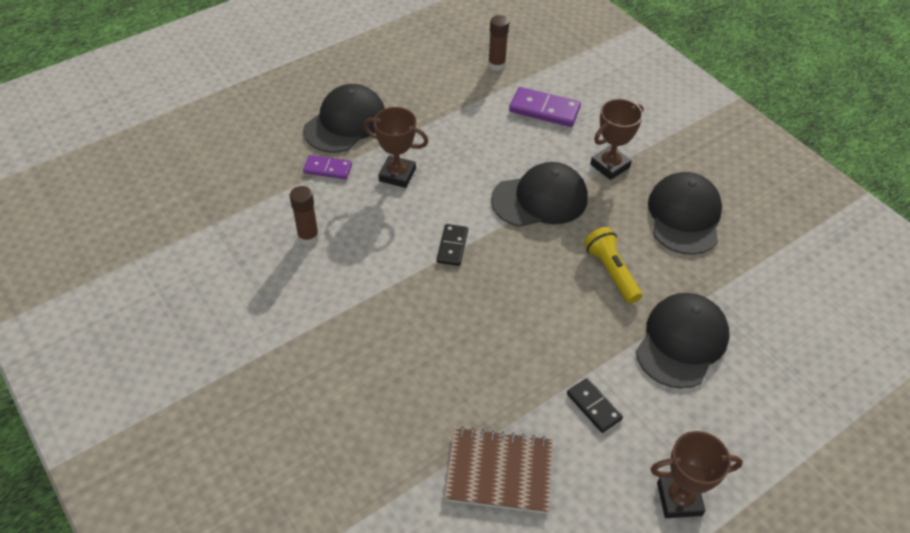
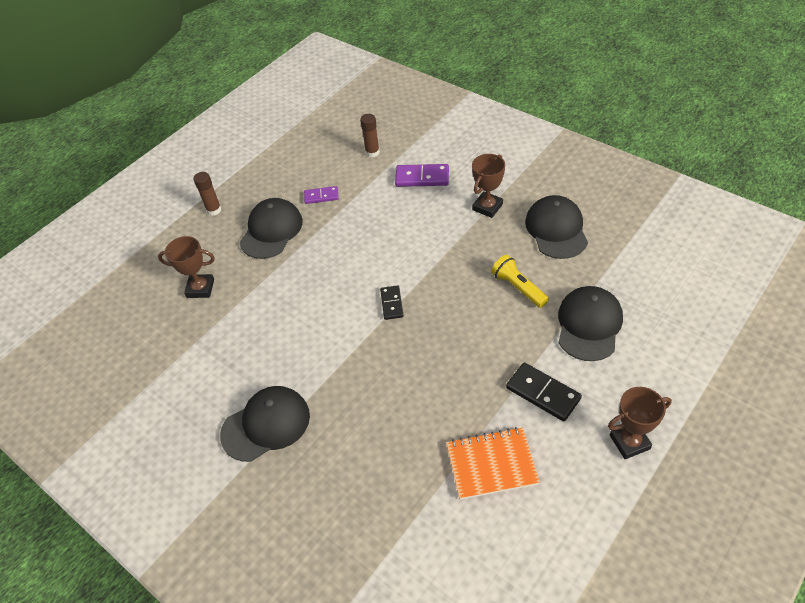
camera: 10 degrees left, 0 degrees up
brown glue stick [289,186,319,245] -> brown glue stick moved to [194,172,222,216]
purple domino [303,155,352,179] -> purple domino moved to [304,186,339,204]
brown trophy [363,107,428,188] -> brown trophy moved to [158,236,215,298]
brown notebook [444,427,553,514] -> orange notebook [446,427,540,500]
black cap [491,162,588,227] -> black cap moved to [220,386,310,462]
black domino [567,378,623,433] -> black domino [506,363,582,421], size x1.57

